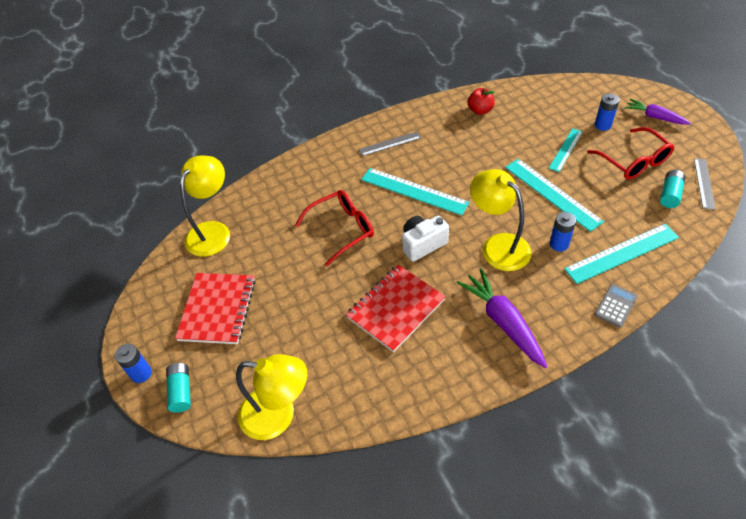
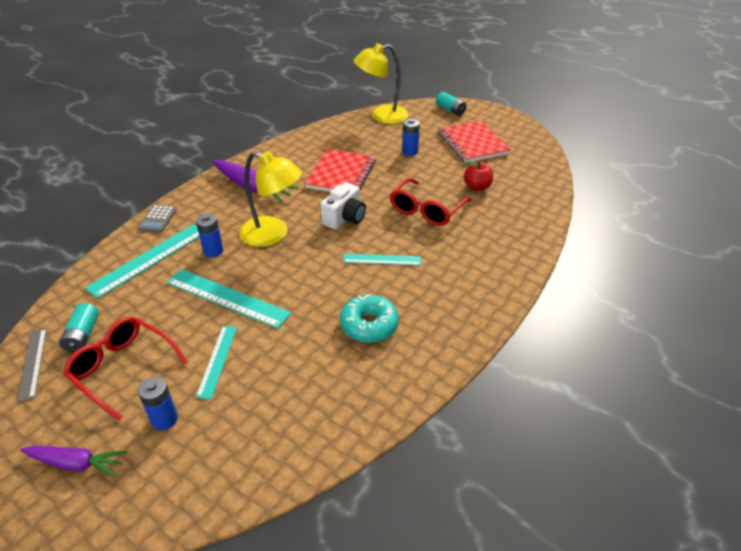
camera: 150 degrees right, 10 degrees down
blue battery [115,344,152,383] -> blue battery moved to [402,119,420,156]
yellow lamp [180,155,230,257] -> none
grey ruler [359,132,421,156] -> none
turquoise ruler [361,168,470,215] -> turquoise ruler [343,254,421,265], size x0.60
red apple [468,88,495,115] -> red apple moved to [464,160,493,191]
none -> turquoise donut [340,294,399,343]

